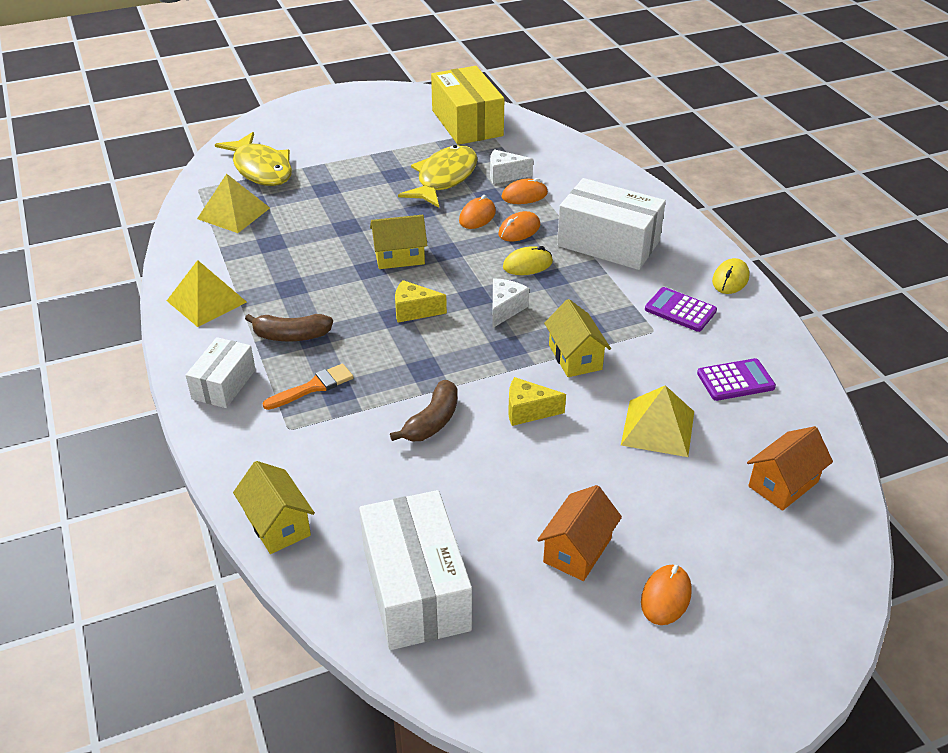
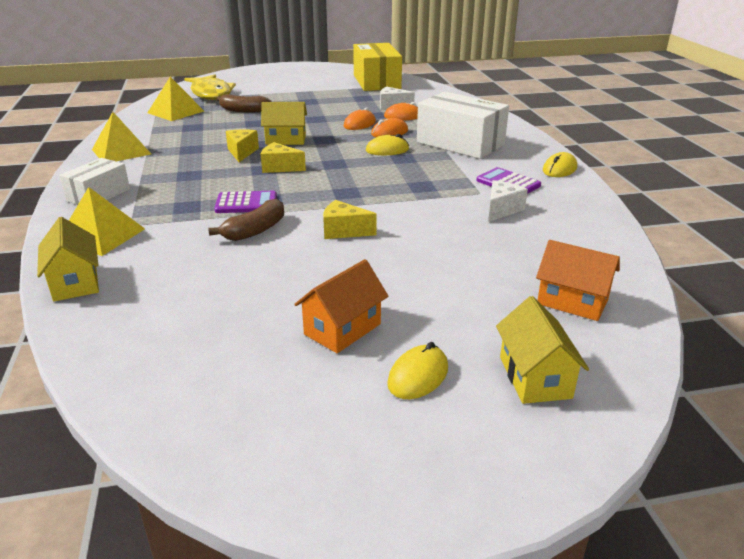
camera: 10 degrees right, 10 degrees down
brown banana [245,314,333,342] -> brown banana moved to [217,94,272,113]
orange brush [263,364,354,410] -> none
white box [359,490,472,650] -> none
yellow fish [398,145,477,208] -> none
white cheese [492,279,529,328] -> white cheese moved to [488,180,528,222]
yellow house [544,299,611,377] -> yellow house moved to [496,296,589,404]
yellow pyramid [621,385,694,457] -> yellow pyramid moved to [69,187,145,256]
orange mouse [641,565,692,625] -> yellow mouse [387,342,448,399]
purple calculator [697,358,776,401] -> purple calculator moved to [215,191,277,213]
orange house [747,426,833,511] -> orange house turned 60 degrees clockwise [536,240,620,321]
none -> yellow cheese [226,129,259,162]

